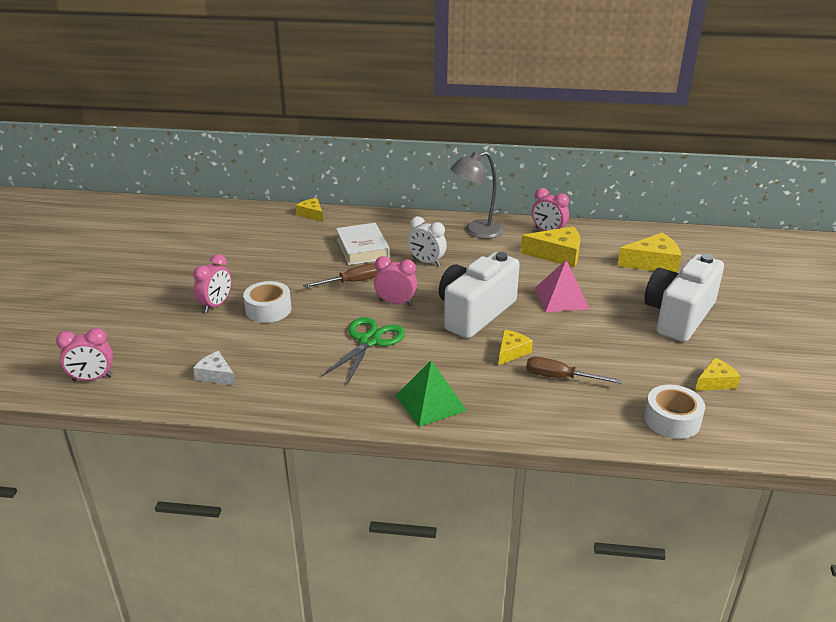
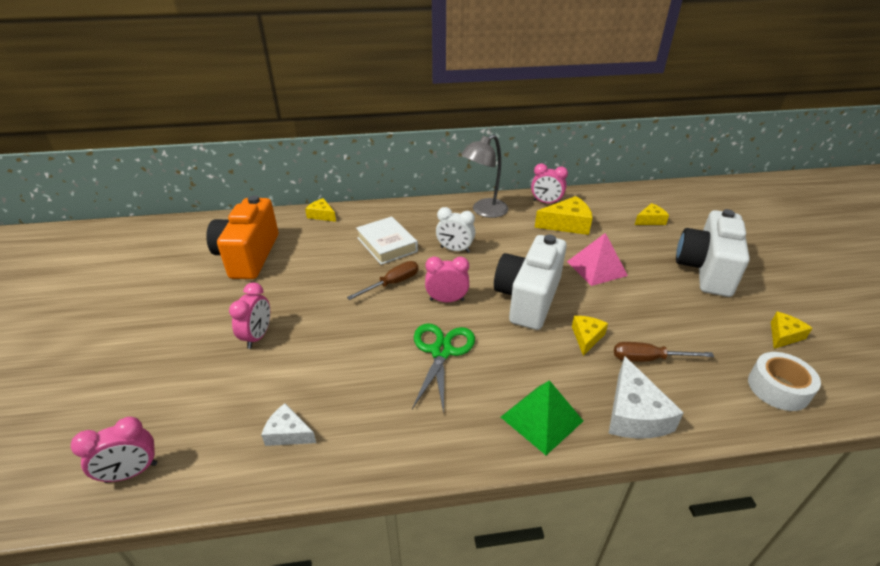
camera: 15 degrees left, 5 degrees up
white tape [243,281,292,323] -> none
yellow cheese [617,233,681,273] -> yellow cheese [635,203,669,225], size x0.60
none -> orange camera [206,195,278,279]
none -> white cheese [608,356,684,439]

